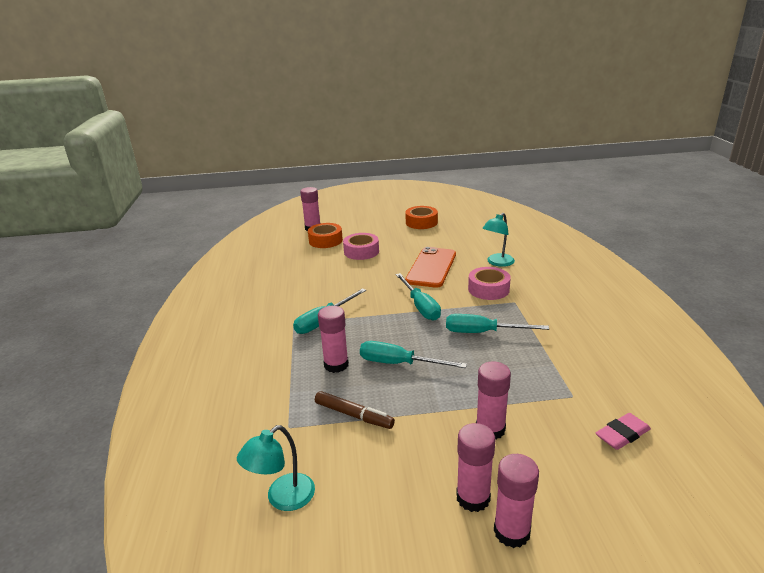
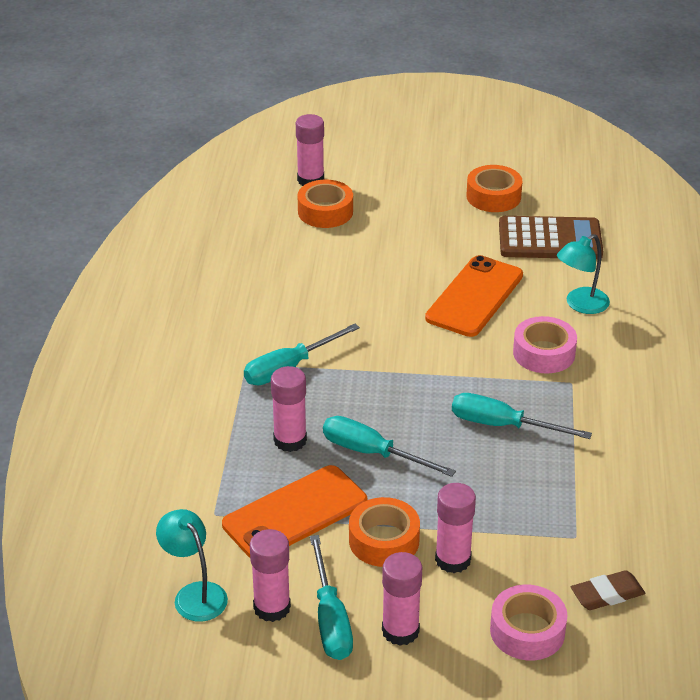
camera: 10 degrees right, 10 degrees up
turquoise lamp [237,425,315,511] -> turquoise lamp turned 90 degrees clockwise [156,509,228,622]
brown marker [315,391,395,429] -> orange phone [222,465,367,558]
pink tape [343,233,379,260] -> pink tape moved to [490,585,568,660]
turquoise screwdriver [396,273,441,321] -> turquoise screwdriver moved to [310,535,353,660]
pink glue stick [494,454,539,548] -> pink glue stick moved to [250,529,291,622]
pink eraser [596,413,651,450] -> brown eraser [571,570,645,610]
none -> orange tape [349,497,420,567]
none -> brown calculator [499,216,603,259]

